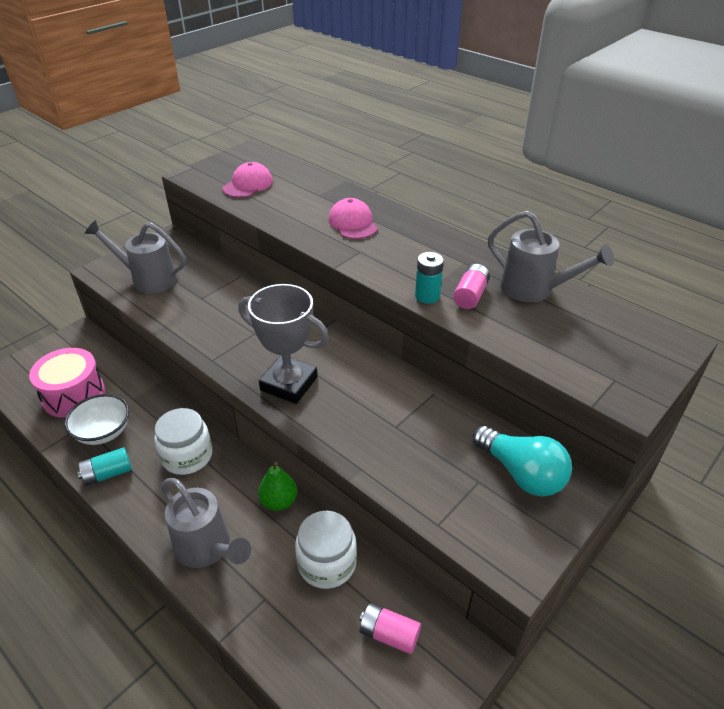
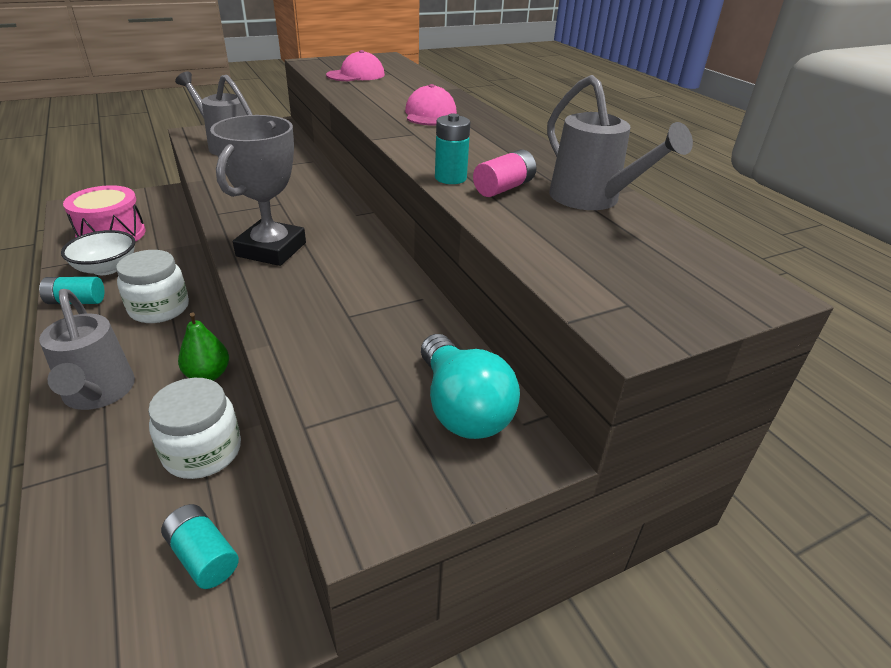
camera: 20 degrees right, 5 degrees down
grey trophy [238,284,329,404] -> grey trophy turned 60 degrees clockwise [210,115,306,266]
pink battery [359,603,421,654] -> turquoise battery [161,504,239,589]

